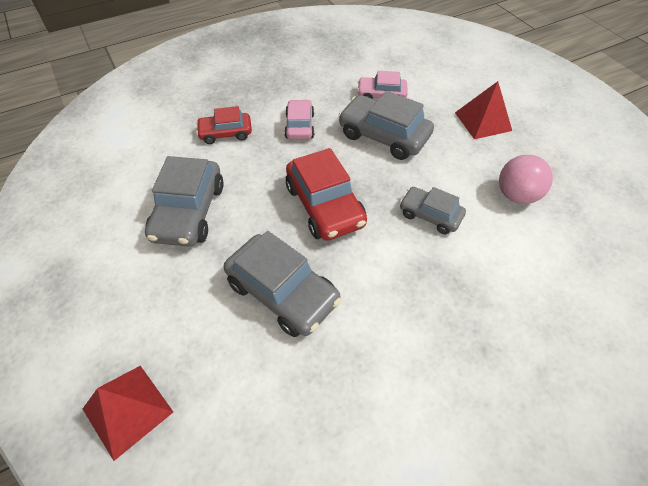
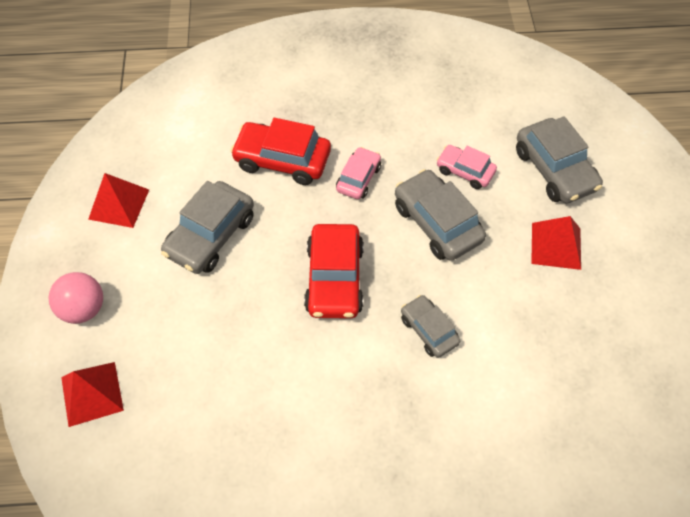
camera: 25 degrees right, 5 degrees up
red car [196,106,252,144] -> red car [230,118,331,185], size x1.66
grey car [224,231,341,337] -> grey car moved to [516,116,603,203]
pink ball [499,155,553,204] -> pink ball moved to [49,272,103,324]
none -> red pyramid [88,173,149,228]

